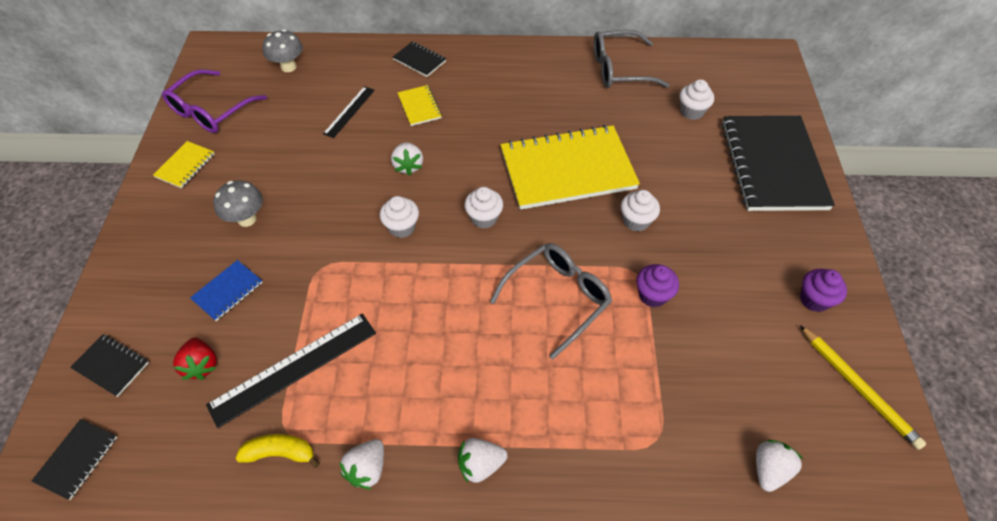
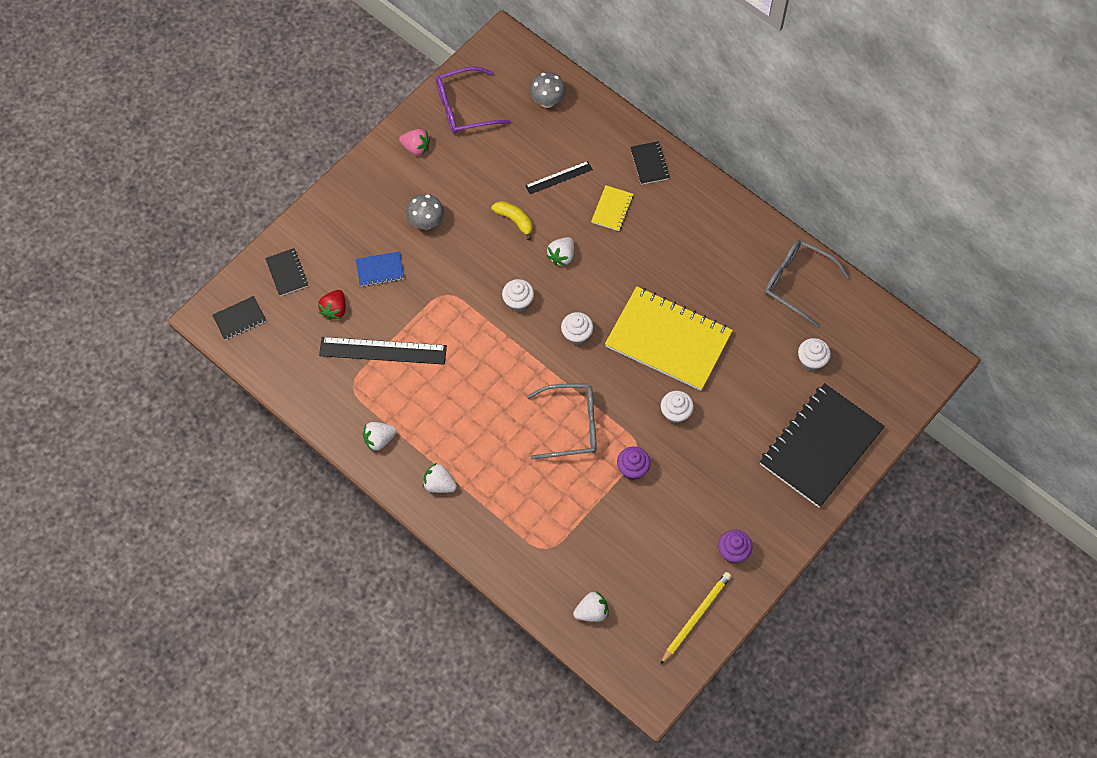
camera: 40 degrees right, 10 degrees up
yellow notebook [153,141,214,188] -> pink strawberry [399,129,430,156]
yellow banana [236,434,320,468] -> yellow banana moved to [492,201,532,240]
yellow pencil [800,325,926,450] -> yellow pencil turned 150 degrees counterclockwise [660,572,731,665]

